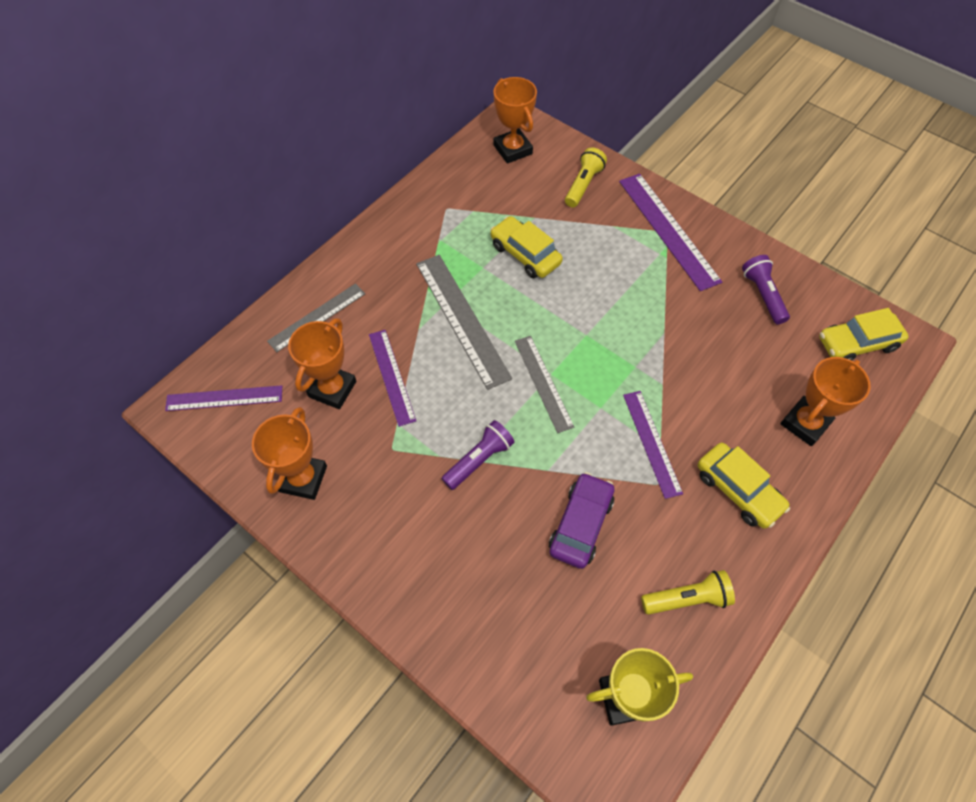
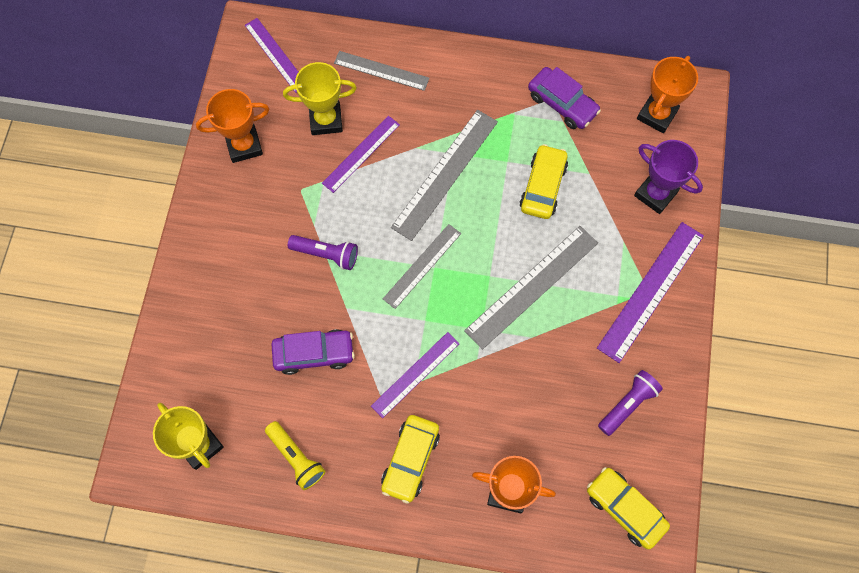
camera: 60 degrees right, 10 degrees up
orange trophy [288,318,356,409] -> yellow trophy [283,62,357,135]
yellow flashlight [565,147,607,207] -> purple trophy [634,140,703,214]
none -> grey ruler [464,226,598,350]
none -> purple car [528,67,601,129]

